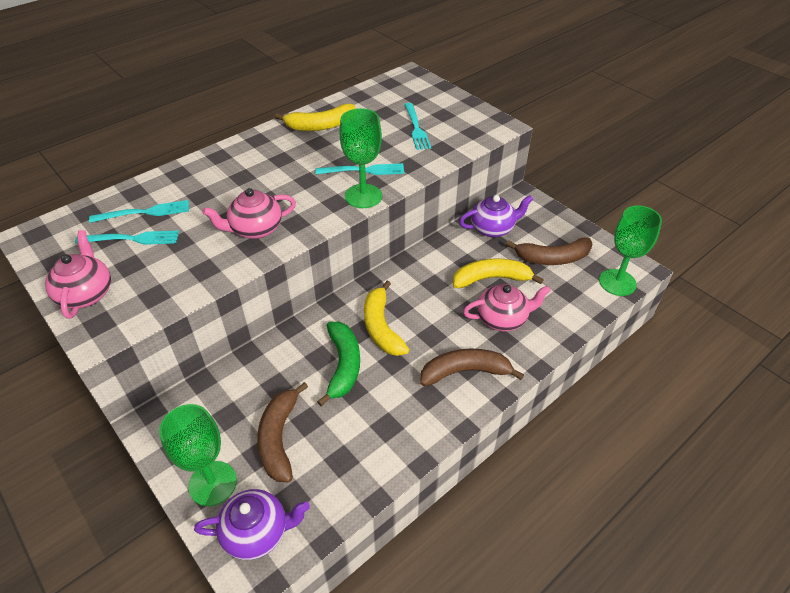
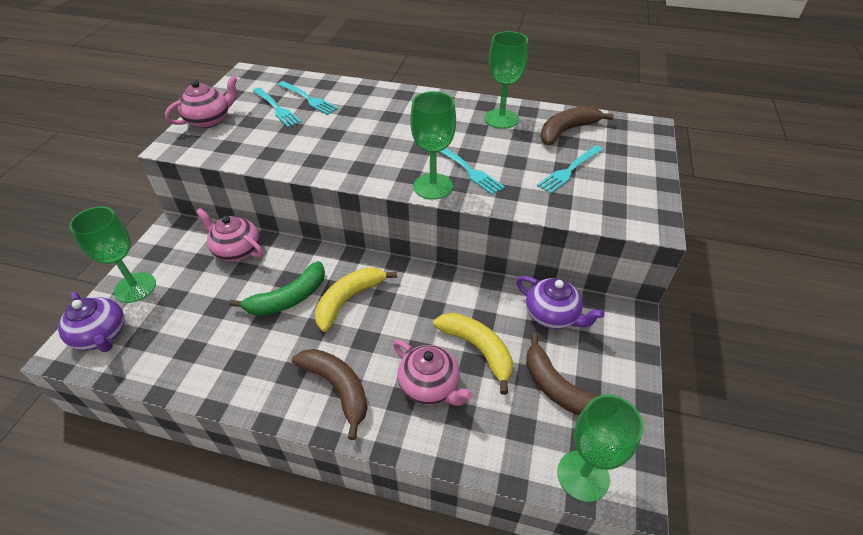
camera: 55 degrees right, 0 degrees up
pink teapot [202,188,296,239] -> pink teapot moved to [196,208,263,261]
brown banana [257,382,308,482] -> brown banana moved to [540,106,614,145]
yellow banana [275,104,355,131] -> green goblet [484,31,528,129]

